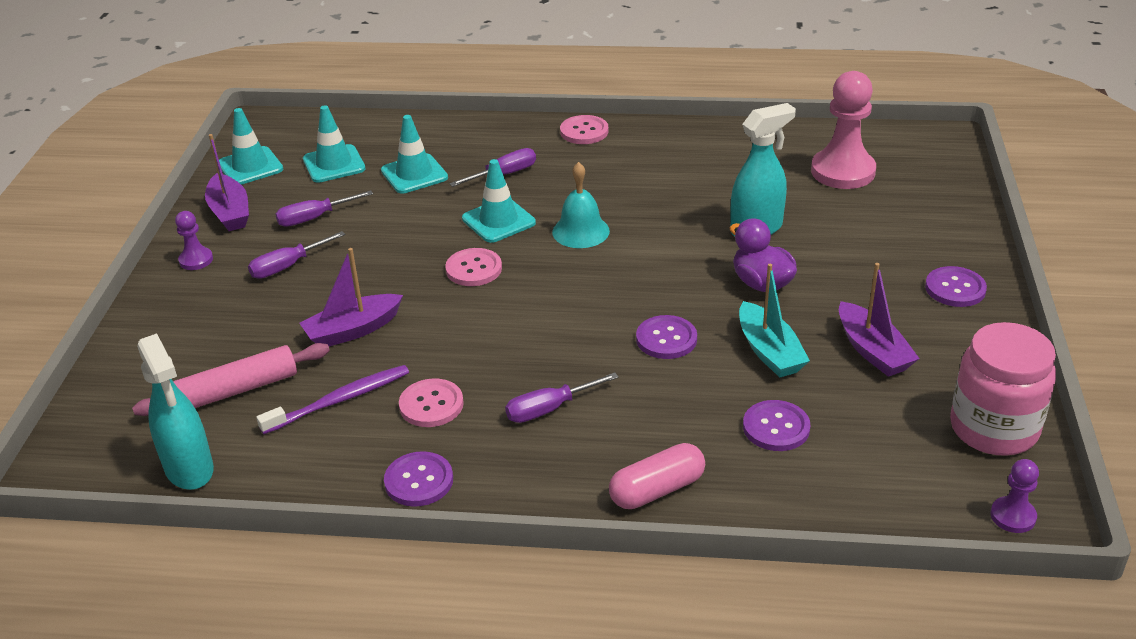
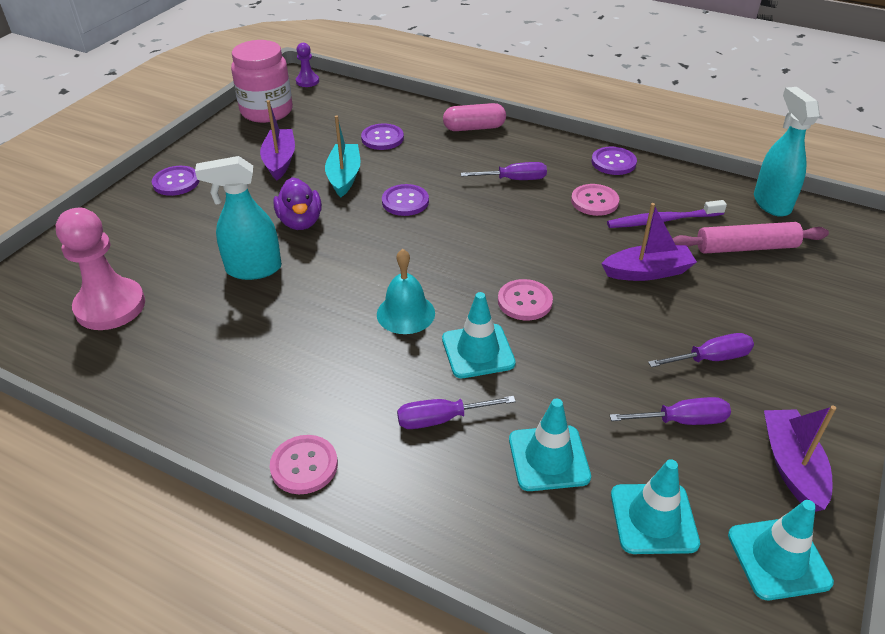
camera: 160 degrees left, 5 degrees up
purple pawn [175,211,213,270] -> none

